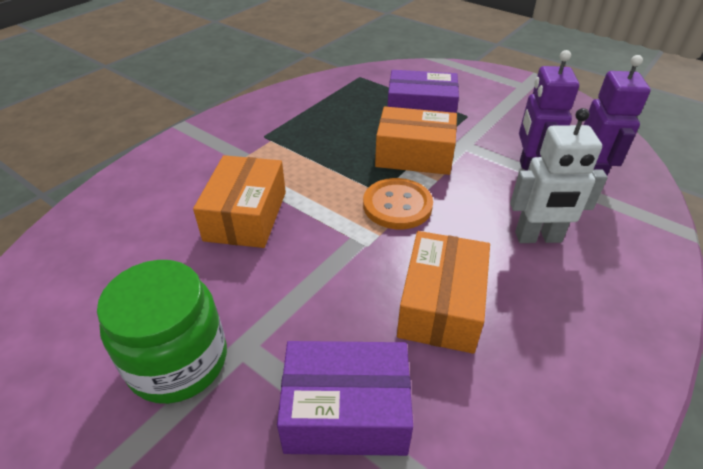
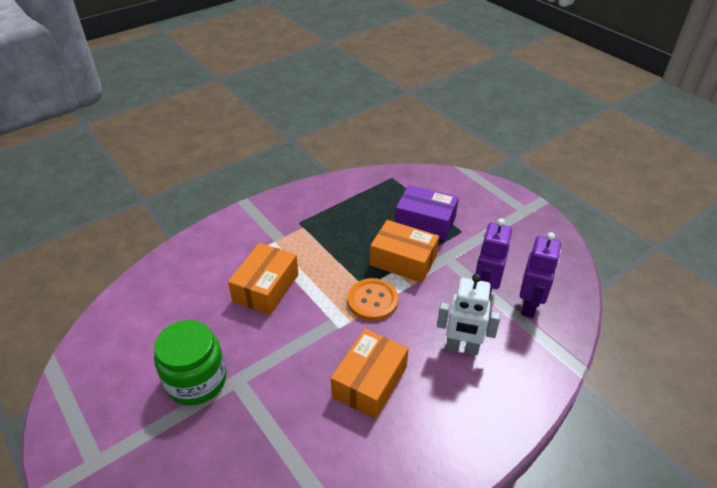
camera: 15 degrees right, 0 degrees up
purple box [277,341,413,456] -> none

